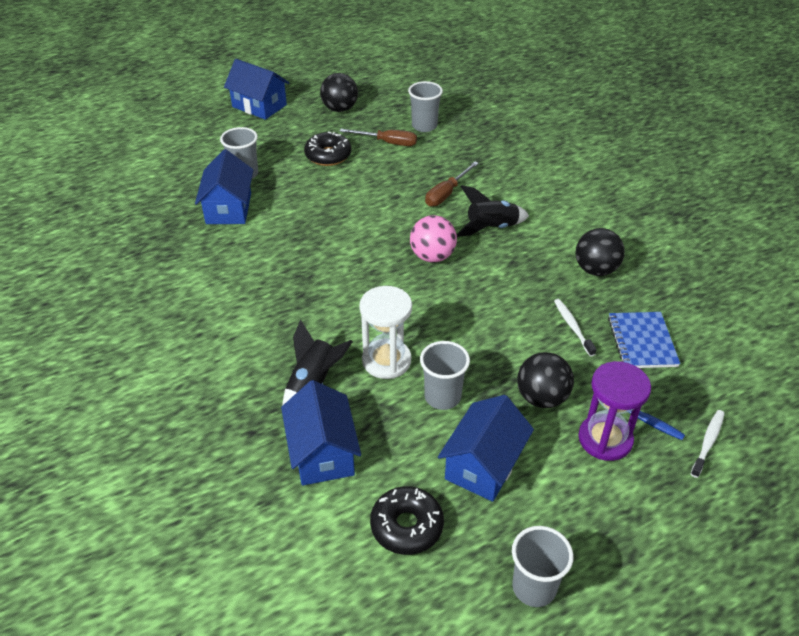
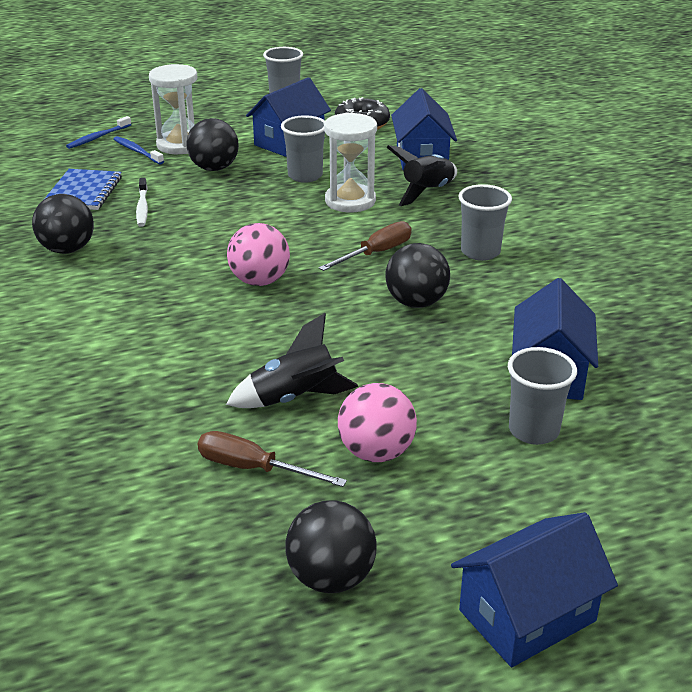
camera: 170 degrees left, 10 degrees down
blue house [224,59,289,120] -> blue house turned 75 degrees counterclockwise [451,512,618,667]
black donut [304,132,351,166] -> pink ball [338,383,417,462]
grey cup [408,81,443,132] -> grey cup moved to [459,184,512,261]
brown screwdriver [425,161,479,207] -> brown screwdriver moved to [319,221,412,271]
black rocket [456,185,529,237] -> black rocket moved to [226,313,358,408]
purple hourglass [579,361,651,461] -> white hourglass [149,64,197,154]
white toothbrush [691,410,725,478] -> blue toothbrush [66,116,132,149]
none -> black ball [385,243,450,308]

